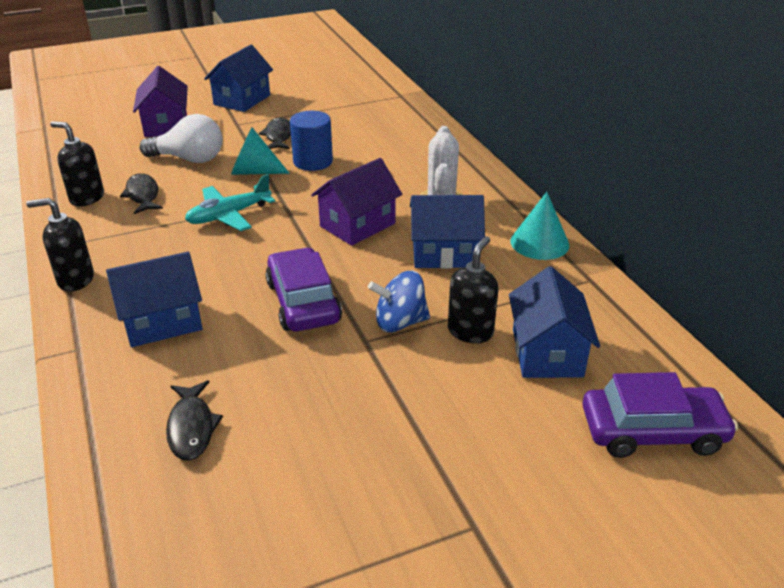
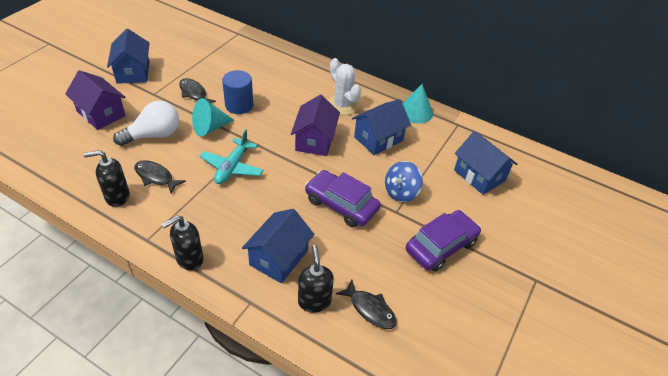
camera: 40 degrees left, 10 degrees up
black soap dispenser [448,236,498,343] -> black soap dispenser moved to [298,245,334,313]
purple car [582,372,738,458] -> purple car moved to [406,210,481,272]

